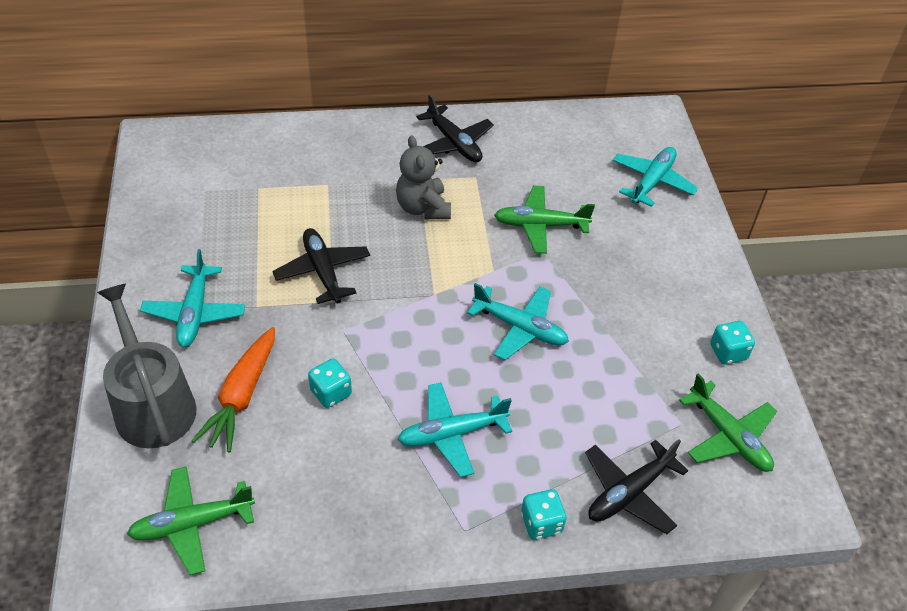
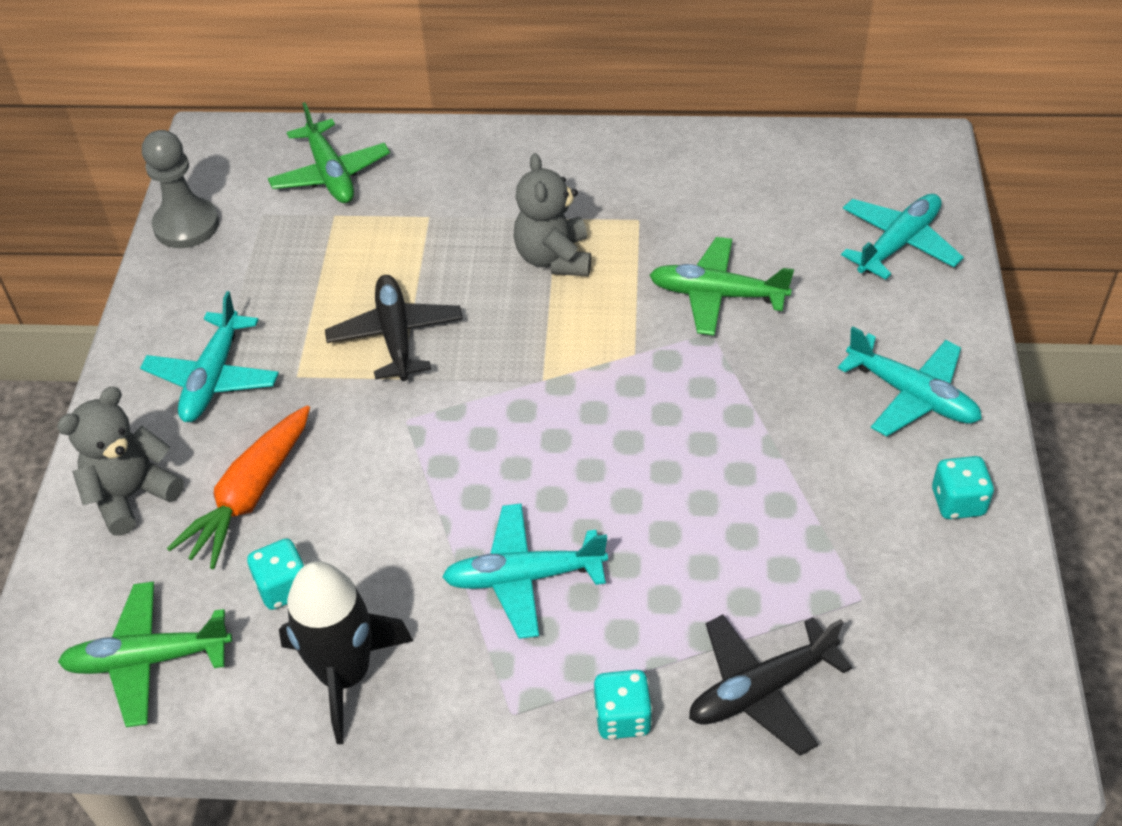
camera: 15 degrees right, 0 degrees up
grey watering can [97,283,197,448] -> grey teddy bear [57,387,184,535]
turquoise dice [308,358,352,408] -> turquoise dice moved to [247,538,305,610]
black plane [417,94,494,163] -> none
turquoise plane [467,283,569,360] -> turquoise plane moved to [838,326,982,436]
green plane [679,373,777,472] -> green plane moved to [268,102,390,203]
none -> grey pawn [142,130,219,248]
none -> black rocket [279,561,413,744]

